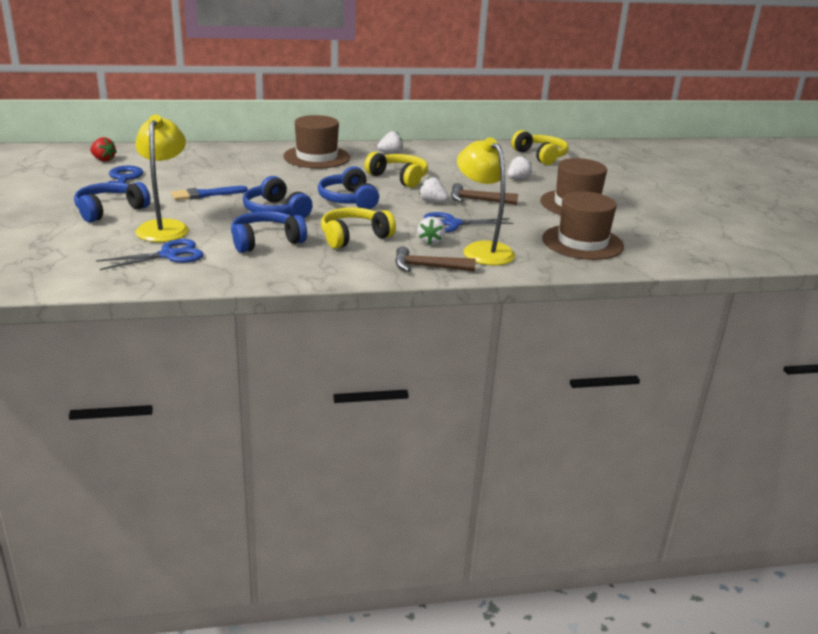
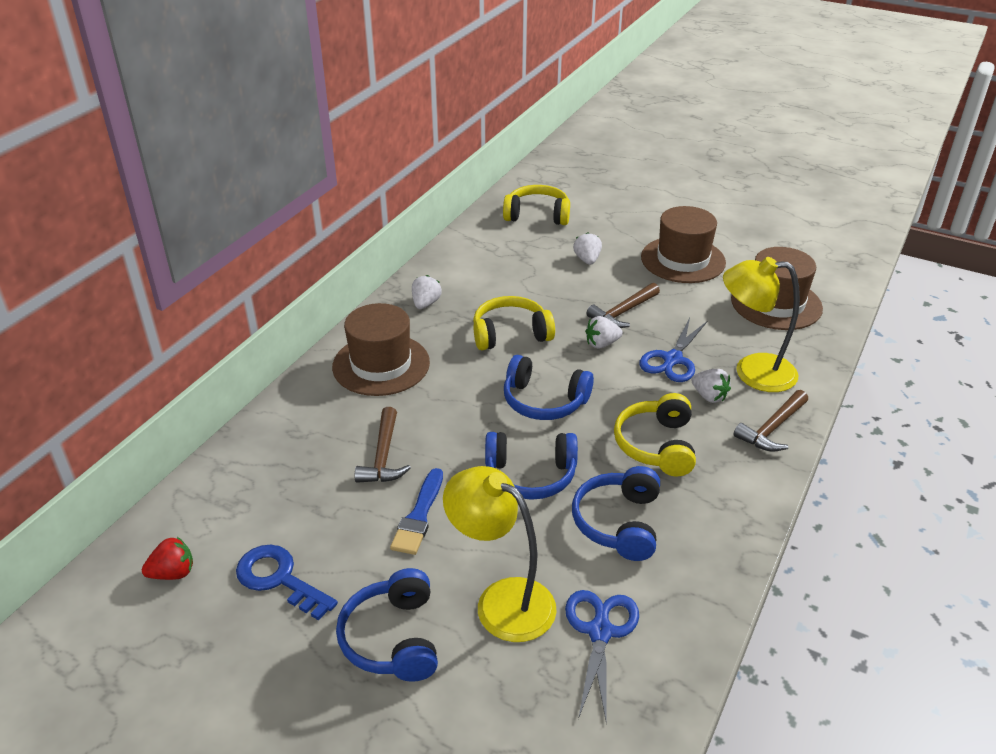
camera: 50 degrees left, 10 degrees up
none -> brown hammer [355,407,411,483]

